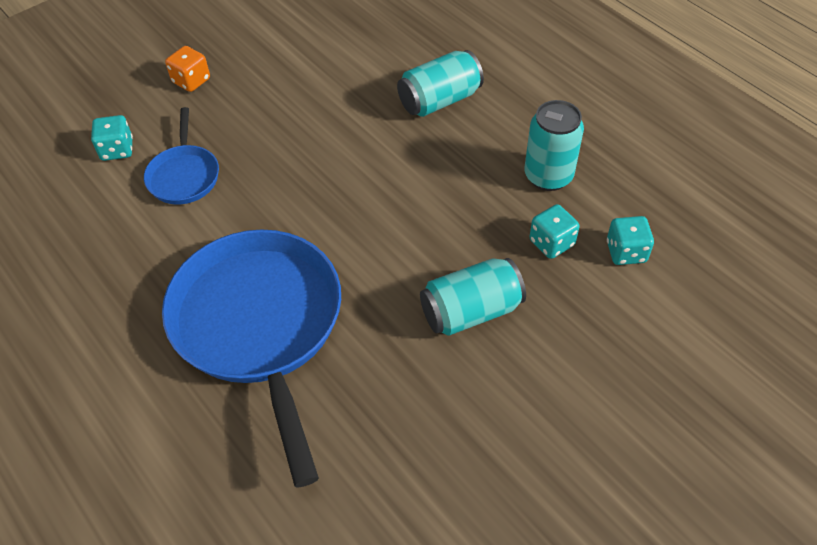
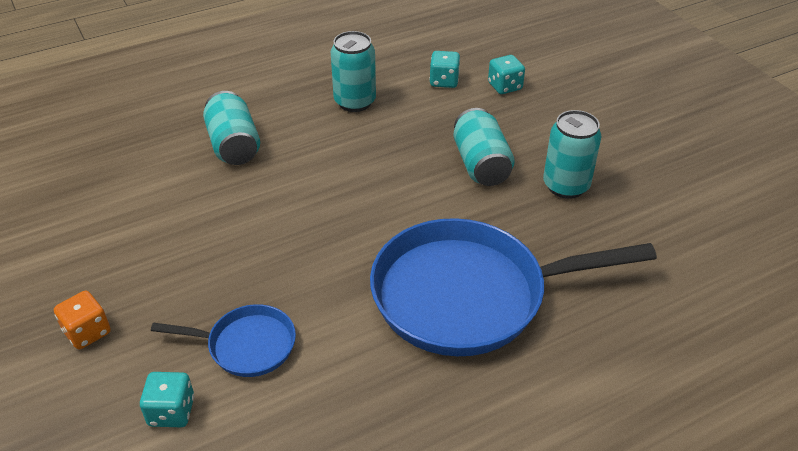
camera: 80 degrees left, 10 degrees down
turquoise dice [529,204,580,259] -> turquoise dice moved to [488,55,525,94]
none -> turquoise can [543,110,602,199]

